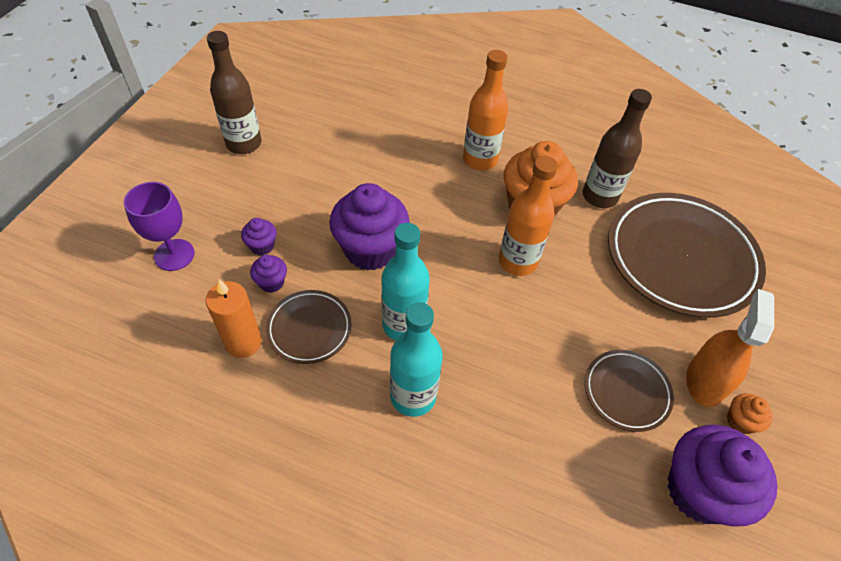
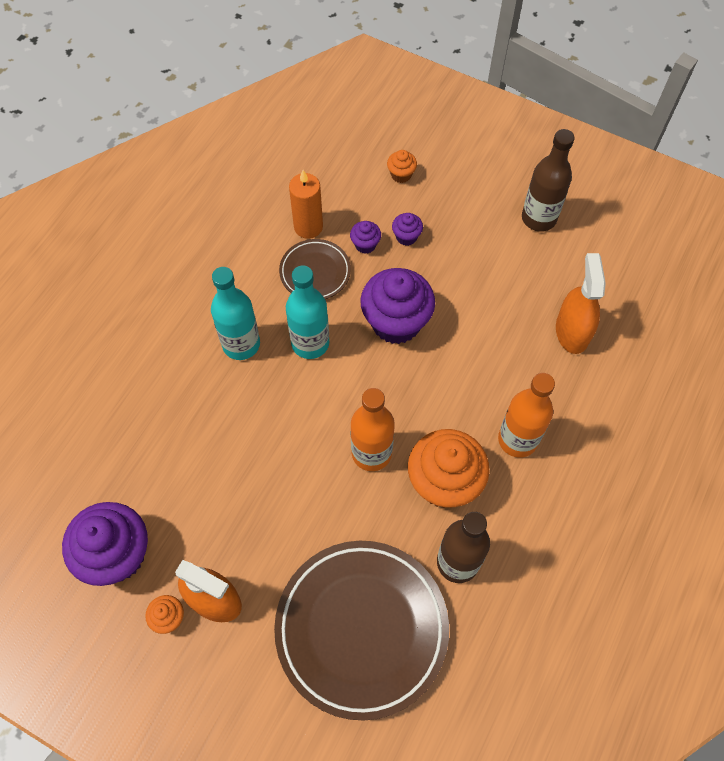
camera: 100 degrees right, 10 degrees up
purple goblet [124,182,195,271] -> orange cupcake [387,150,417,183]
brown plate [585,350,674,432] -> none
none -> orange spray bottle [556,253,606,354]

